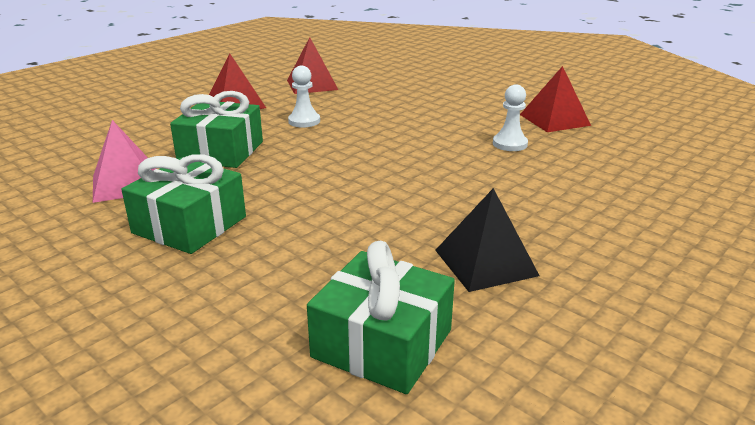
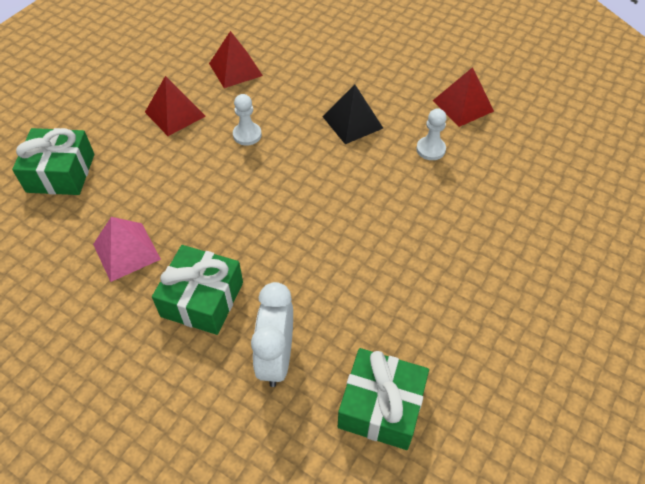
camera: 10 degrees left, 25 degrees up
green gift [170,91,263,168] -> green gift moved to [12,128,94,195]
black pyramid [435,188,540,292] -> black pyramid moved to [323,84,383,144]
none -> white clock [251,282,293,387]

